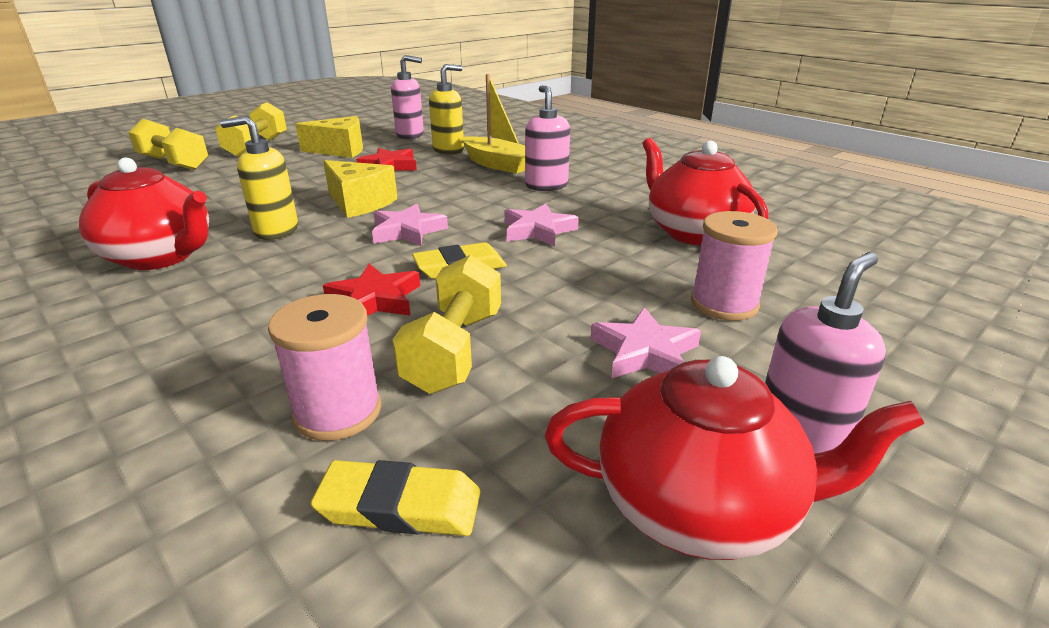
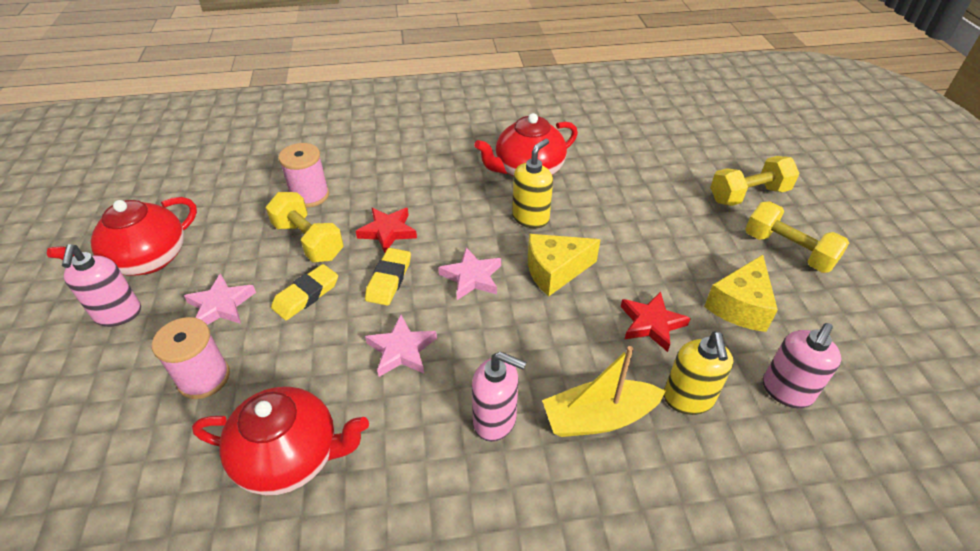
camera: 125 degrees right, 15 degrees up
yellow eraser [311,460,480,536] -> yellow eraser moved to [271,264,338,320]

